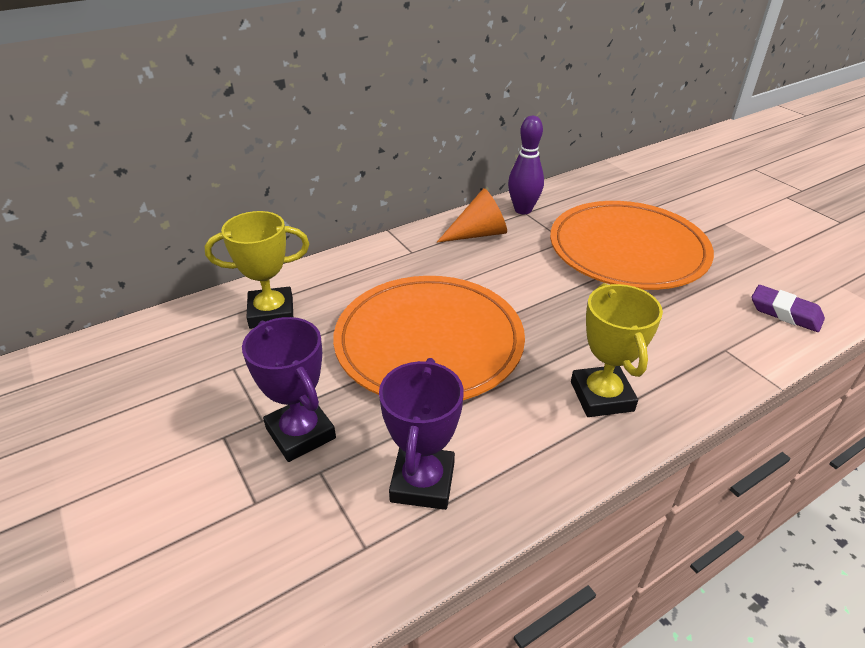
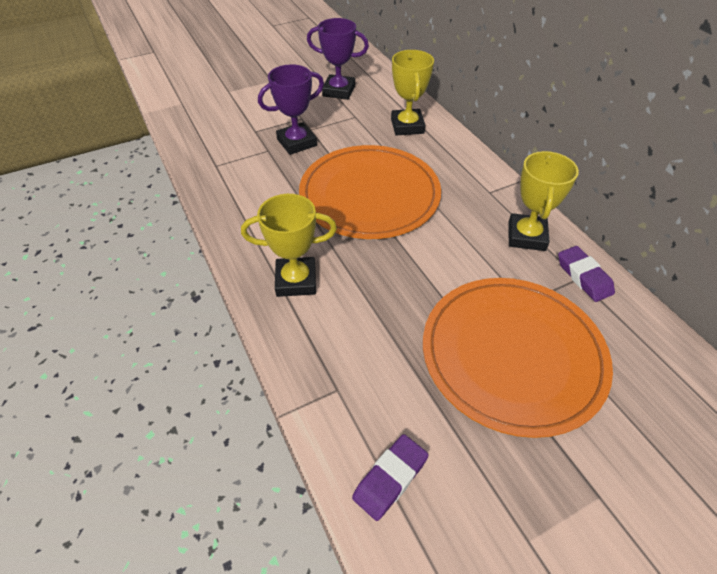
camera: 95 degrees right, 10 degrees up
purple trophy [379,358,464,510] -> purple trophy moved to [307,18,369,100]
orange cone [437,188,507,243] -> yellow trophy [508,151,579,251]
purple bowling pin [508,116,544,214] -> purple eraser [558,246,615,302]

